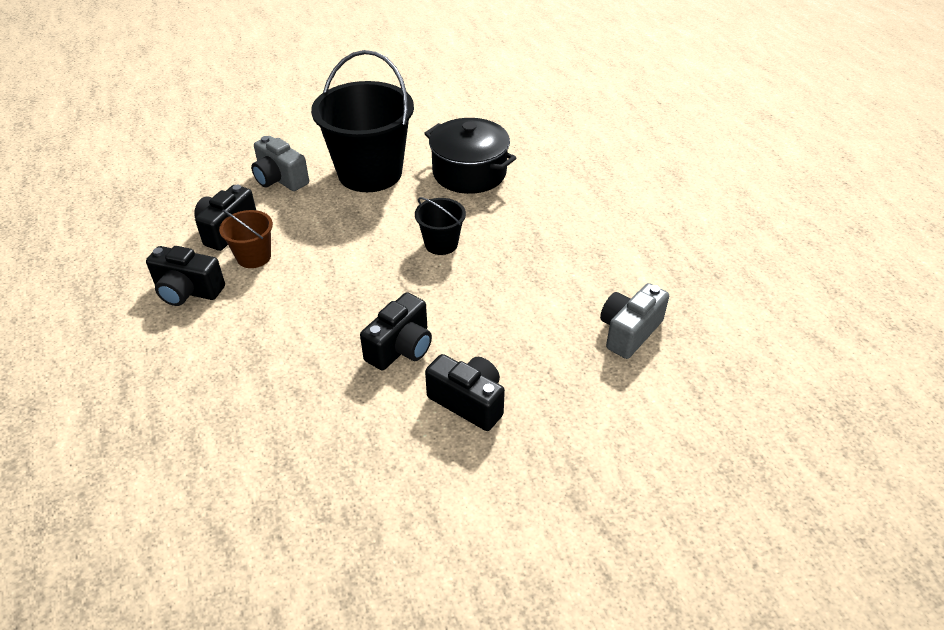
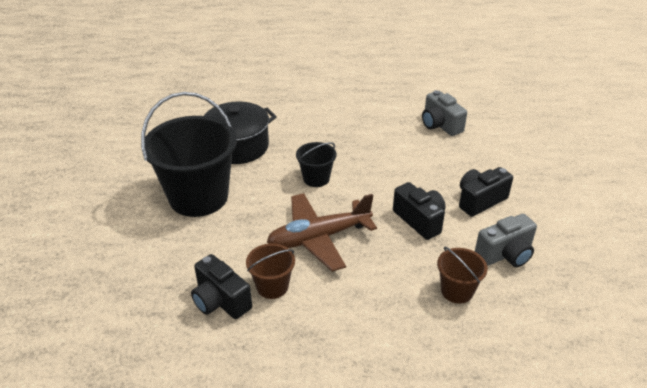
camera: 70 degrees left, 5 degrees down
black camera [146,246,225,306] -> none
grey camera [251,136,309,191] -> grey camera moved to [475,214,537,267]
none -> brown plane [267,193,377,271]
none -> brown bucket [437,247,488,304]

